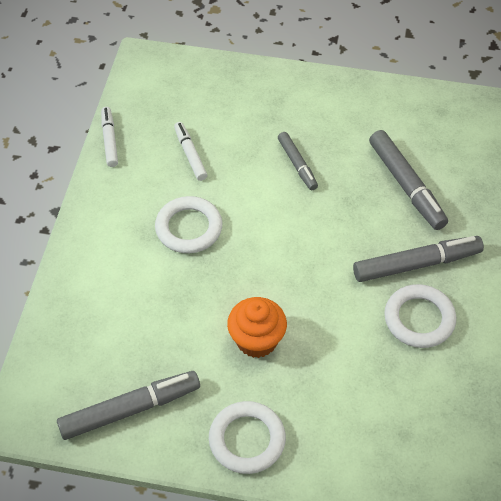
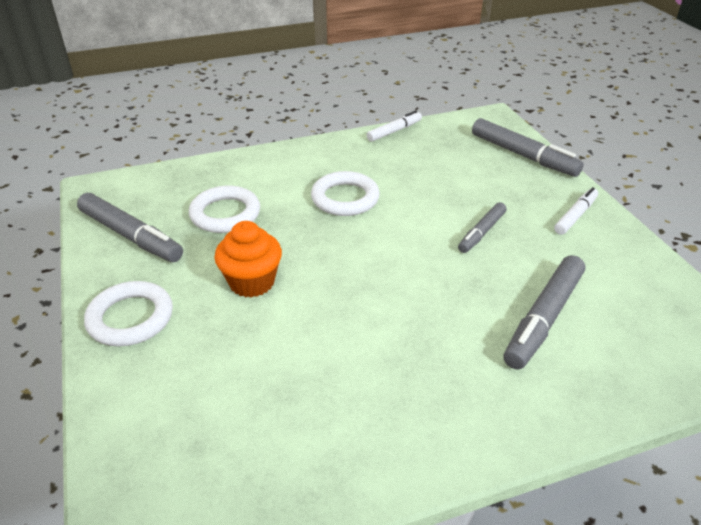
camera: 60 degrees right, 15 degrees down
white marker [174,122,207,181] -> white marker moved to [554,187,598,235]
grey marker [353,236,484,282] -> grey marker moved to [472,118,584,177]
white ring [384,284,456,348] -> white ring moved to [189,186,260,233]

